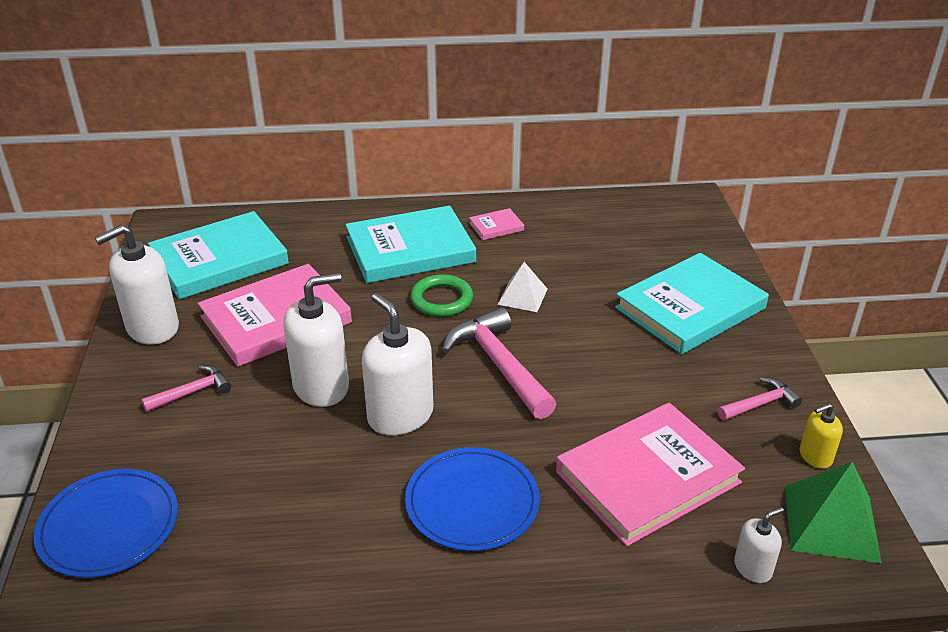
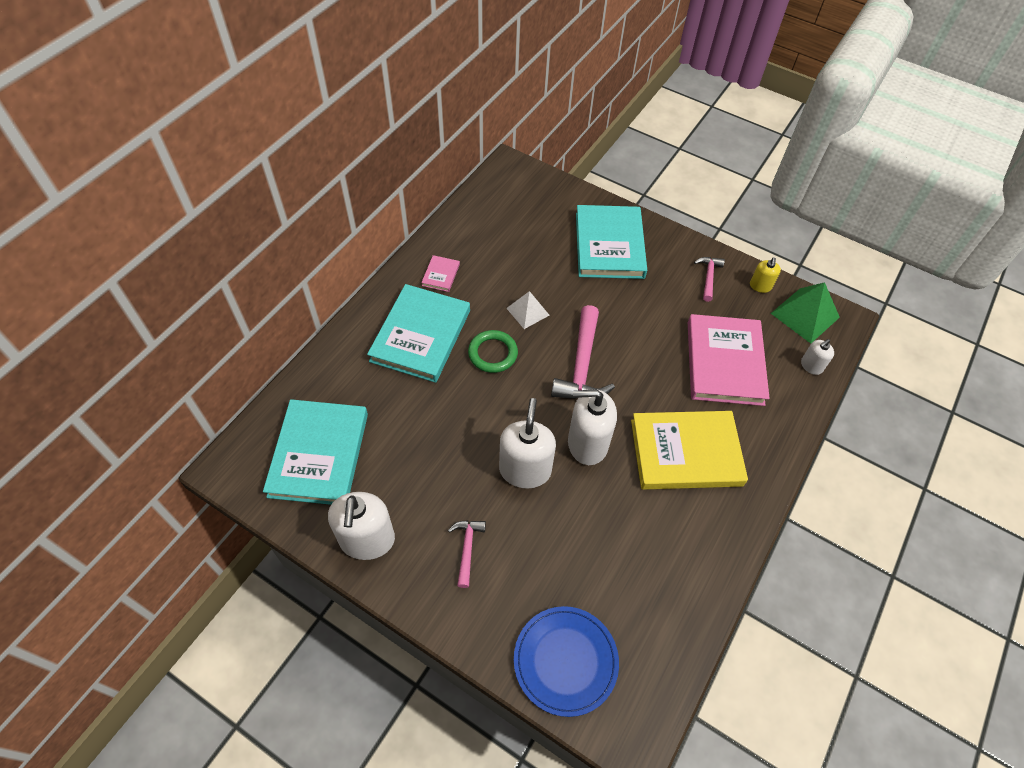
camera: 55 degrees left, 20 degrees up
pink book [198,264,352,367] -> none
blue plate [405,447,540,551] -> yellow book [631,411,748,490]
pink hammer [442,307,557,419] -> pink hammer turned 90 degrees counterclockwise [551,305,615,399]
white soap dispenser [734,507,784,583] -> white soap dispenser turned 135 degrees counterclockwise [801,339,834,375]

